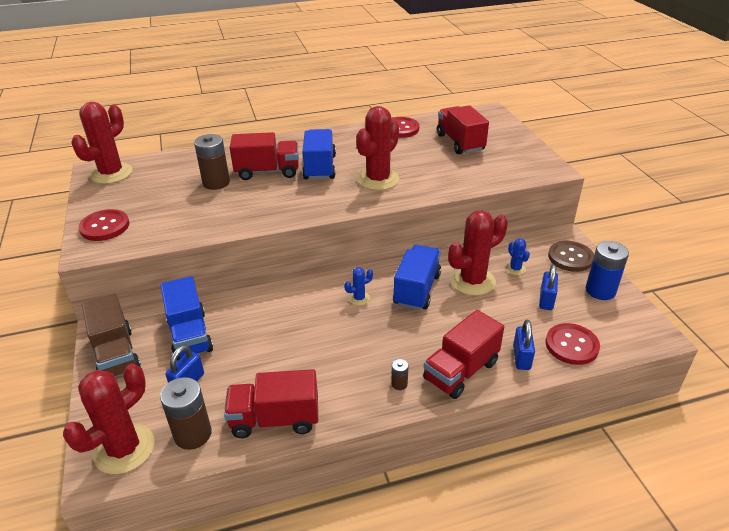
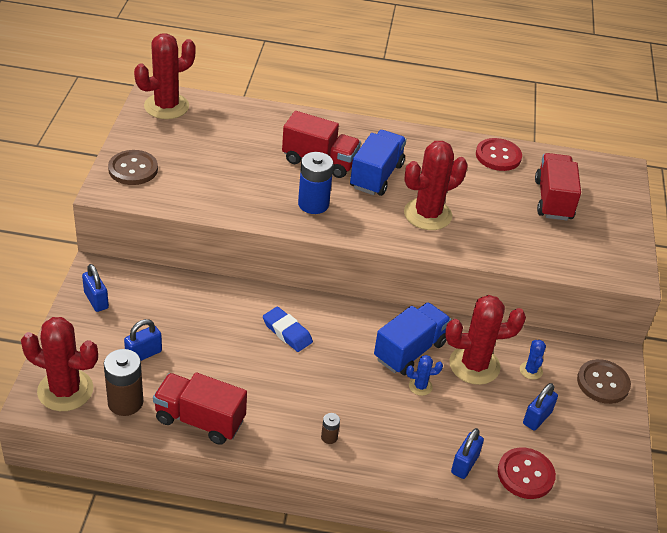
camera: 20 degrees right, 5 degrees up
red cactus [63,364,154,474] -> red cactus turned 45 degrees clockwise [21,317,98,411]
red button [79,209,130,241] -> brown button [108,150,158,185]
brown truck [82,294,141,377] -> blue padlock [82,264,109,312]
blue truck [161,276,213,361] -> none
brown battery [194,134,230,190] -> none
blue cactus [344,267,373,306] -> blue cactus moved to [406,355,443,396]
red truck [423,310,504,399] -> none
blue battery [586,241,629,300] -> blue battery moved to [298,152,333,214]
none -> blue eraser [263,307,313,352]

